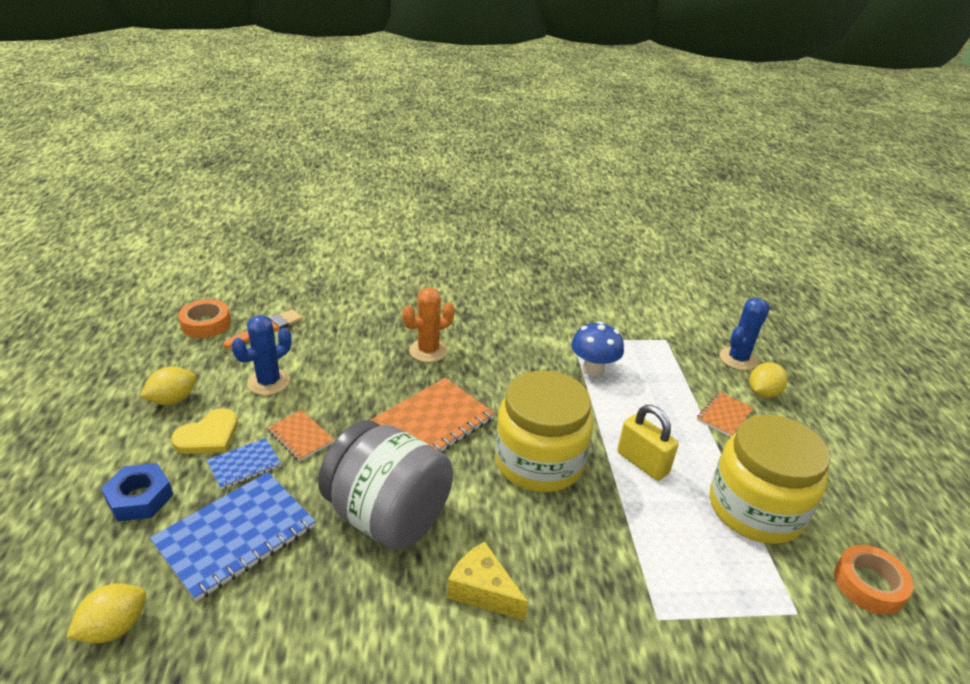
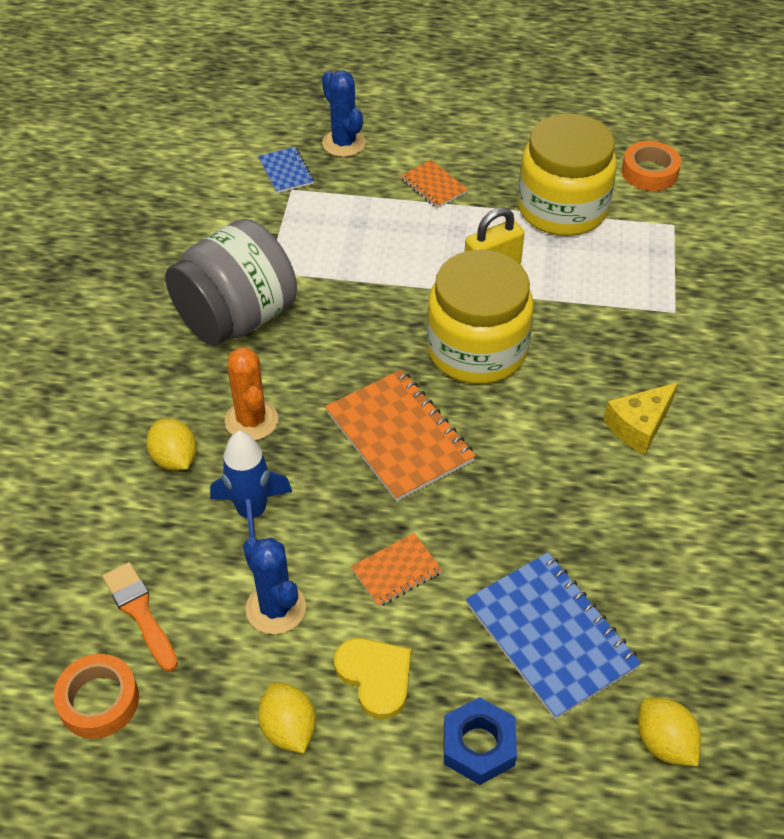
camera: 75 degrees left, 15 degrees up
blue notebook [207,438,281,489] -> blue notebook moved to [258,147,314,193]
grey jar [318,420,453,550] -> grey jar moved to [165,219,297,346]
blue mushroom [571,321,624,376] -> none
yellow lemon [749,362,788,398] -> yellow lemon moved to [146,418,197,471]
none -> blue rocket [210,431,292,538]

